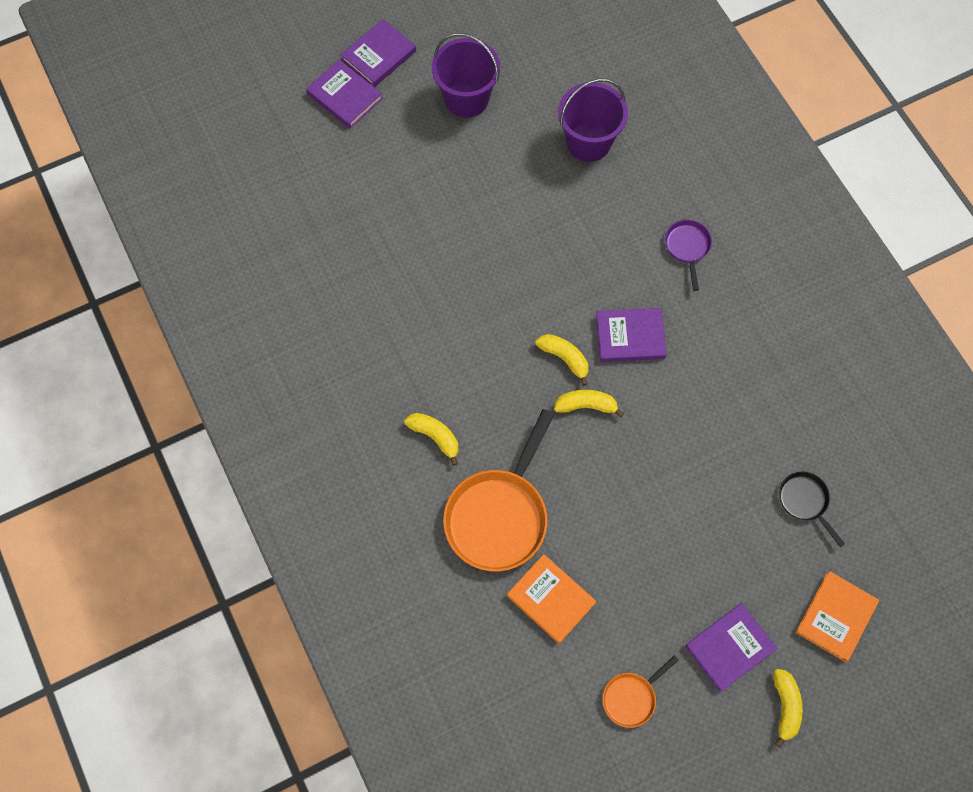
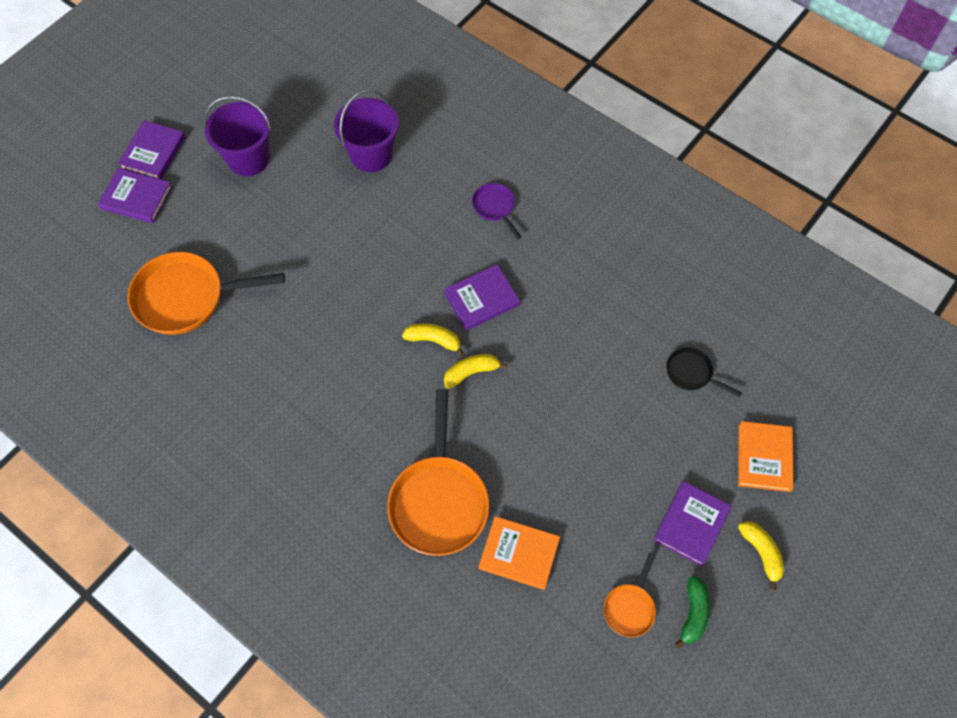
camera: 25 degrees left, 5 degrees down
yellow banana [404,413,459,466] -> none
none -> orange pan [128,252,285,335]
none -> green banana [675,576,710,649]

